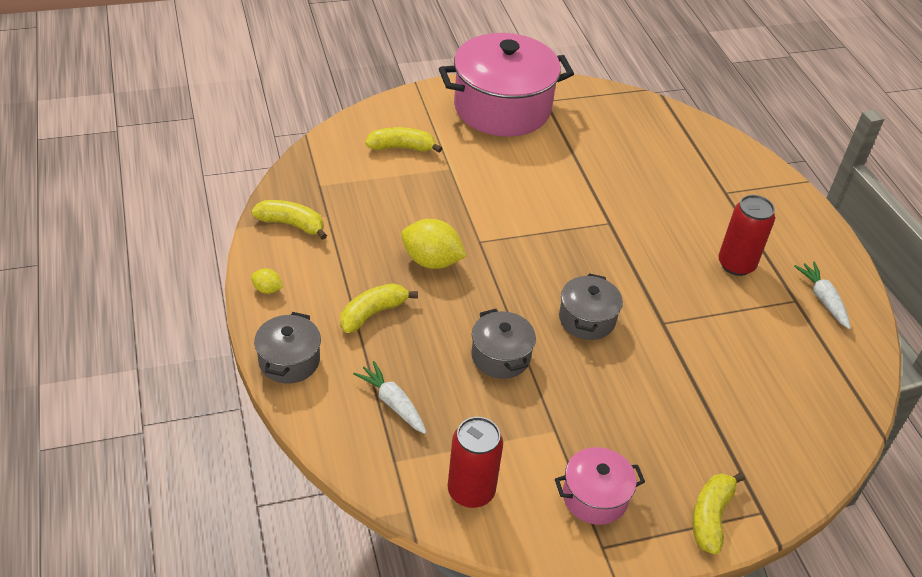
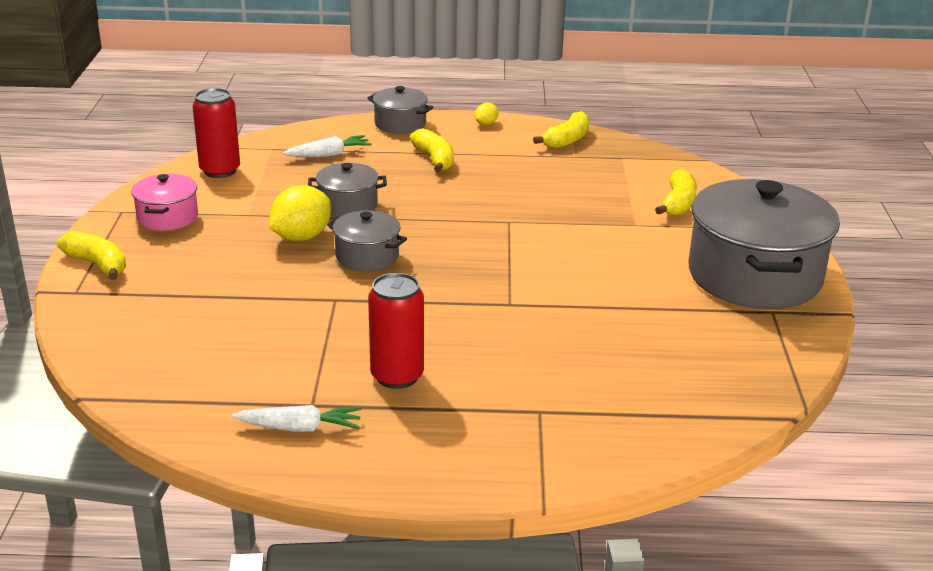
camera: 110 degrees right, 15 degrees down
yellow lemon [401,219,466,269] -> yellow lemon moved to [269,185,331,241]
pink pot [439,33,574,137] -> grey pot [689,179,840,309]

